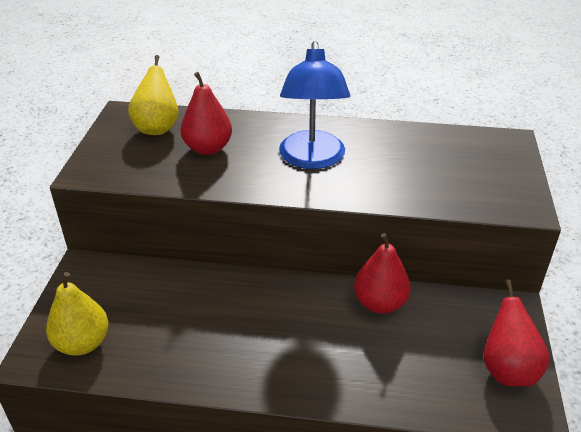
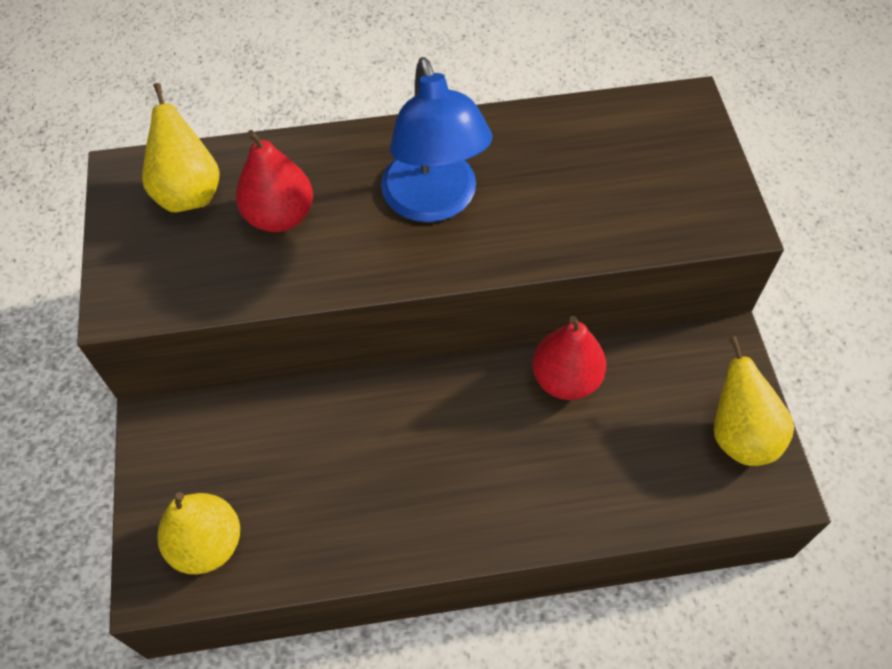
camera: 15 degrees left, 20 degrees up
red pear [483,280,550,386] -> yellow pear [713,336,794,466]

